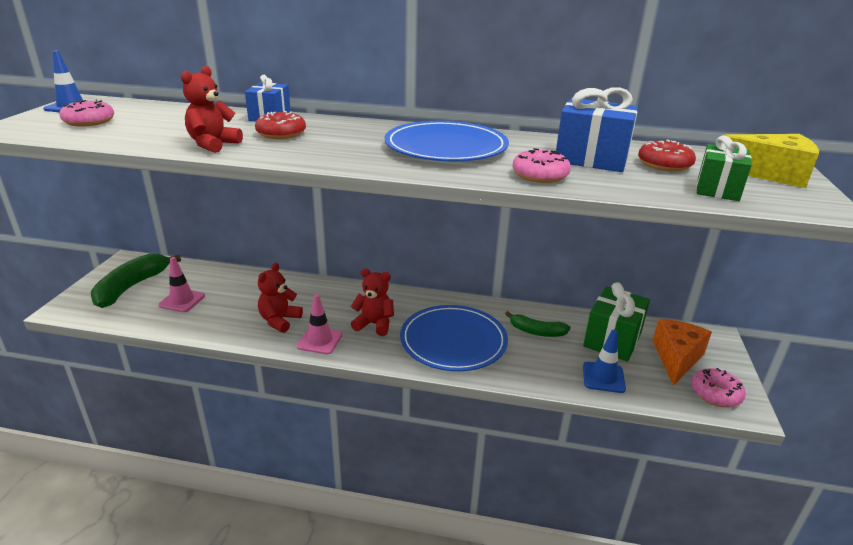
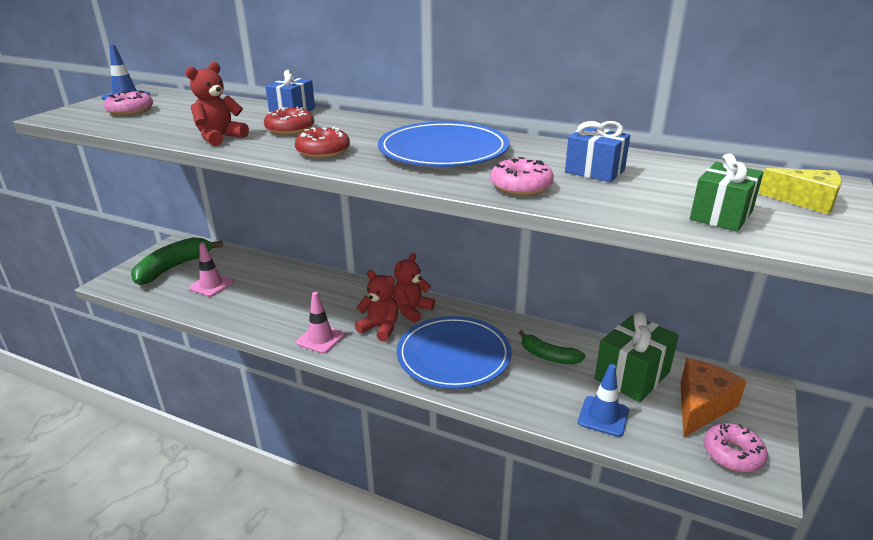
camera: 15 degrees right, 0 degrees up
red teddy bear [258,263,303,333] -> red teddy bear moved to [393,253,435,323]
blue gift [556,87,638,172] -> blue gift [565,121,630,182], size x0.66
red donut [638,140,696,172] -> red donut moved to [295,127,350,158]
yellow cheese [722,134,819,188] -> yellow cheese [758,168,842,214], size x0.66

